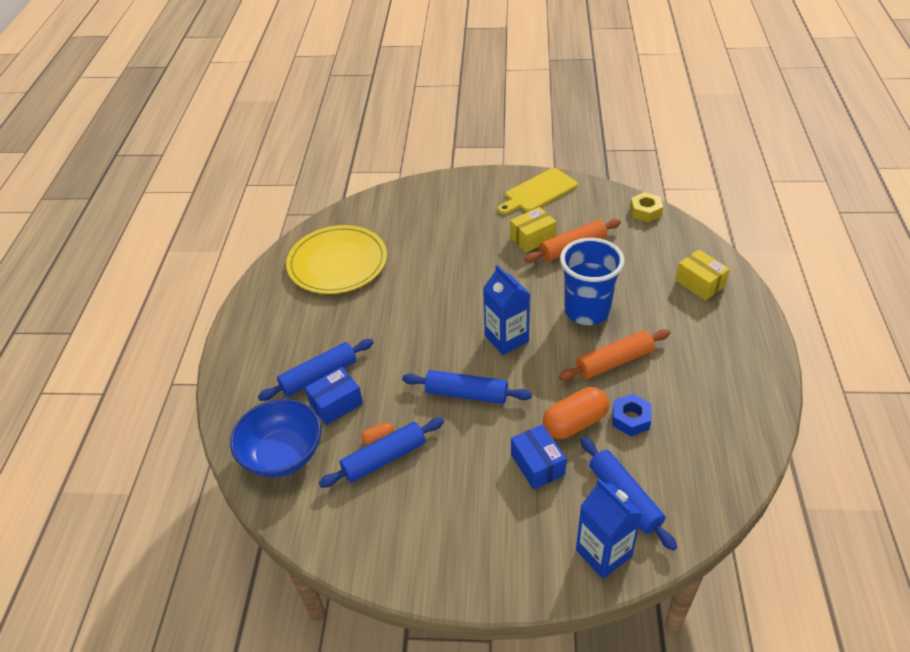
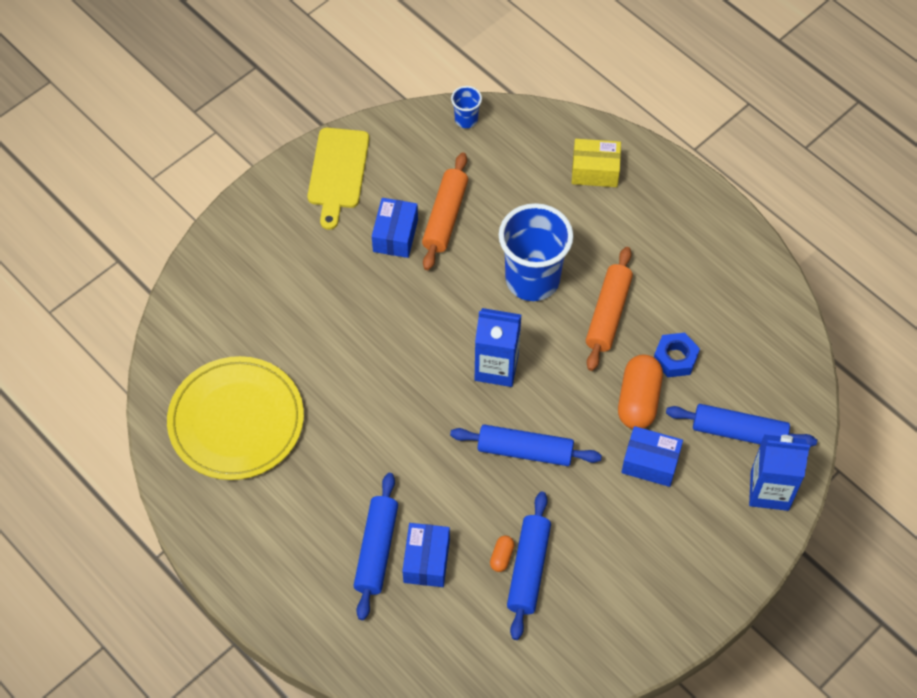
camera: 50 degrees left, 15 degrees up
blue bowl [230,399,321,477] -> none
blue rolling pin [402,370,532,404] -> blue rolling pin turned 45 degrees clockwise [450,425,602,466]
yellow box [510,207,556,253] -> blue box [372,198,418,258]
yellow nut [630,192,663,222] -> blue cup [451,86,482,128]

